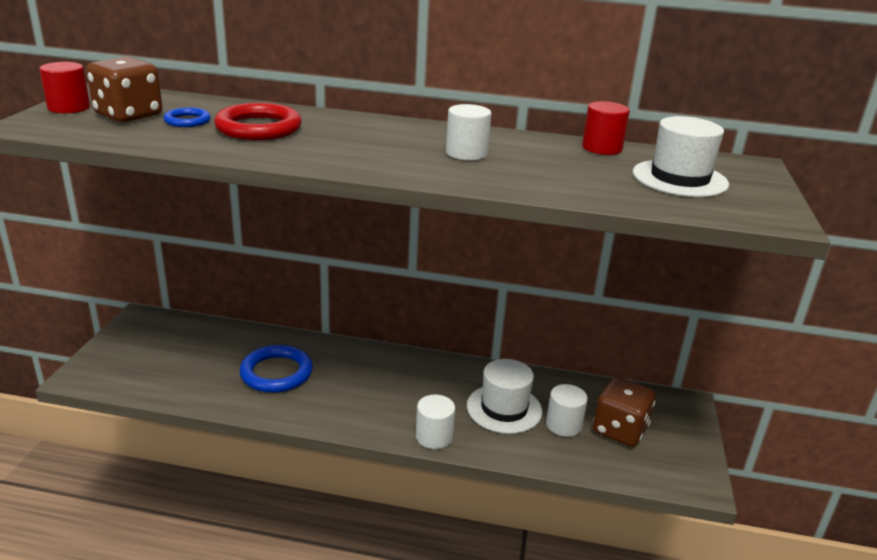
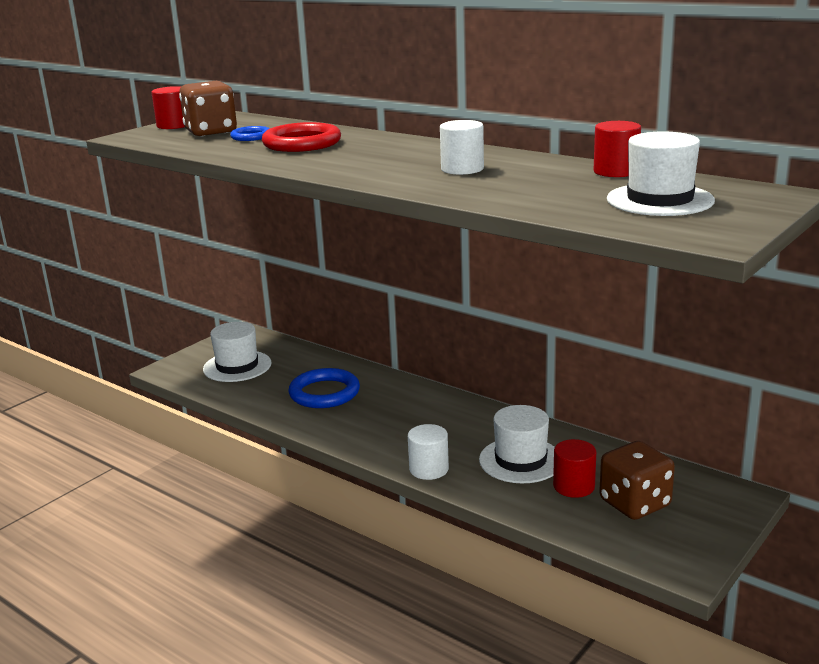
camera: 30 degrees right, 5 degrees down
white cylinder [546,384,588,437] -> red cylinder [553,439,596,498]
none -> white hat [203,322,272,382]

